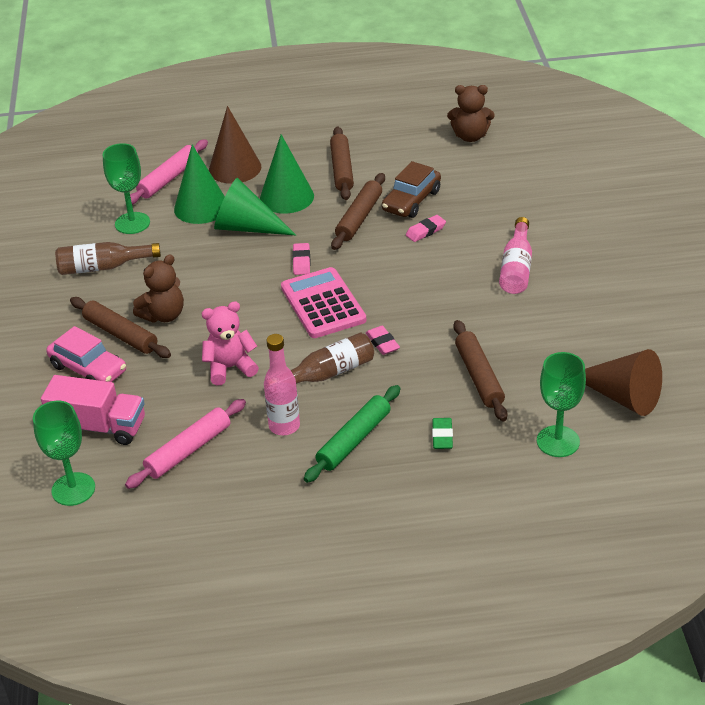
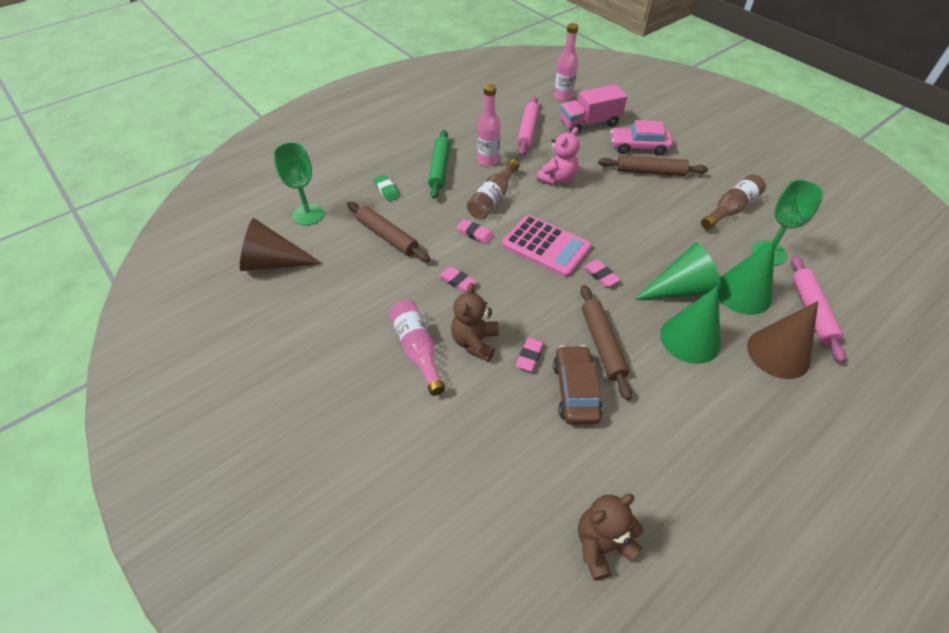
camera: 145 degrees right, 10 degrees up
green goblet [33,401,95,506] -> pink bottle [554,23,578,101]
brown teddy bear [133,254,184,323] -> brown teddy bear moved to [451,283,499,362]
brown rolling pin [330,127,354,200] -> none
none -> pink eraser [439,266,477,292]

